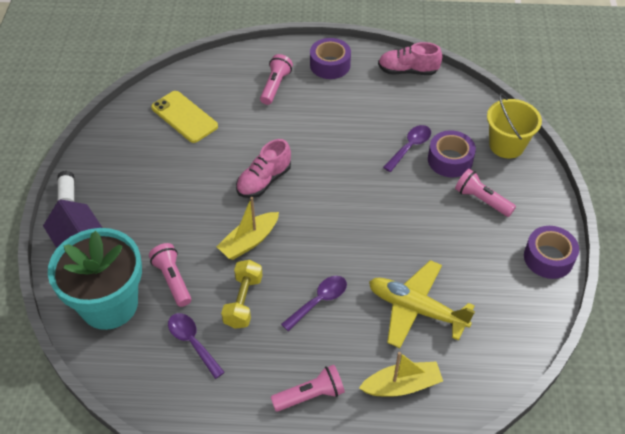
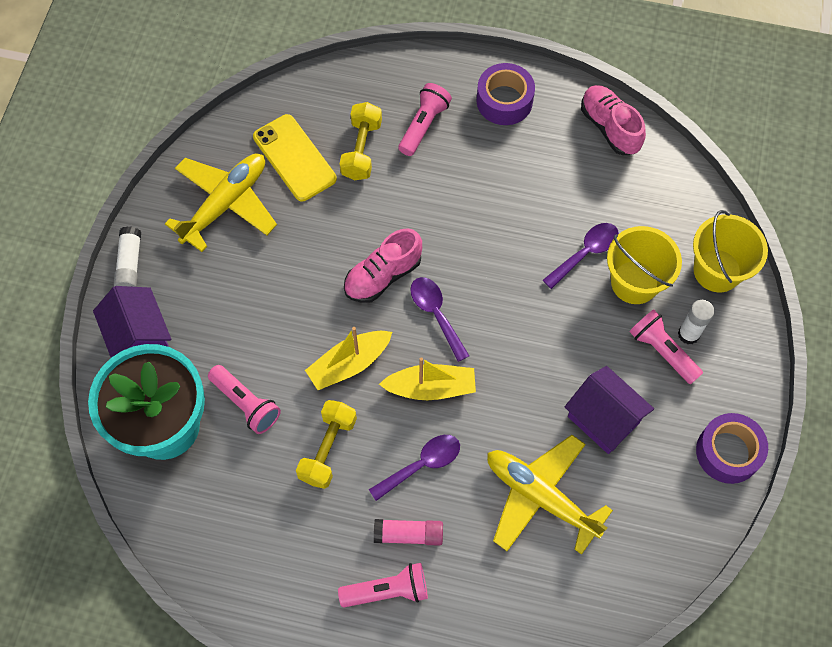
camera: 10 degrees right, 15 degrees up
pink flashlight [149,243,191,307] -> pink flashlight turned 150 degrees clockwise [208,365,281,434]
purple spoon [168,313,225,379] -> purple spoon moved to [410,277,469,362]
yellow boat [359,352,443,397] -> yellow boat moved to [379,357,476,400]
pink shoe [378,42,442,75] -> pink shoe turned 45 degrees clockwise [581,85,646,155]
purple tape [428,130,476,178] -> yellow bucket [607,226,682,304]
none -> yellow plane [165,153,277,252]
none -> yellow dumbbell [339,102,382,180]
none -> pink glue stick [374,519,443,546]
none -> purple house [565,366,654,454]
none -> white glue stick [678,300,715,344]

